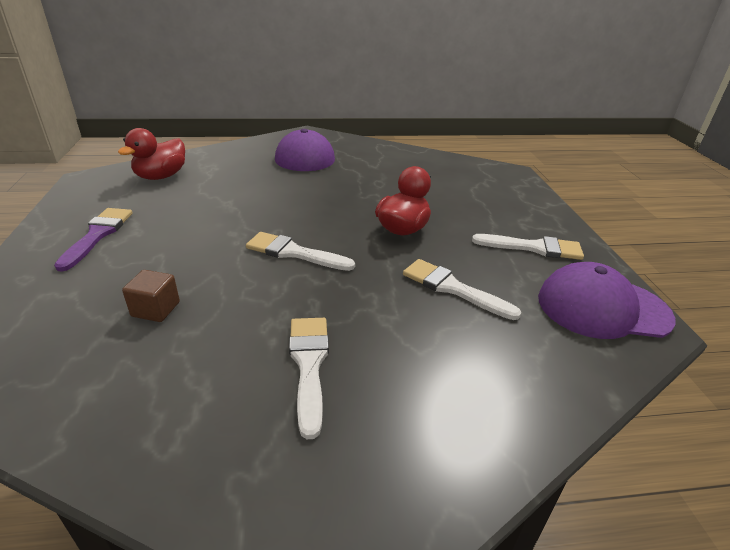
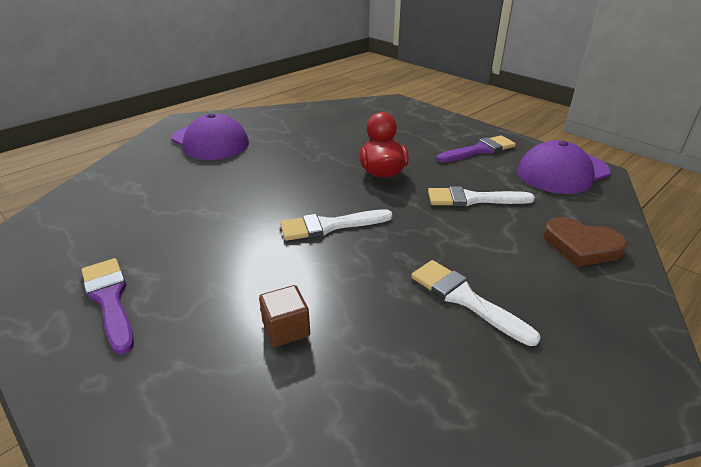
camera: 35 degrees left, 0 degrees up
red duck [118,128,185,180] -> none
white brush [472,234,584,260] -> purple brush [437,135,516,163]
none -> brown heart [544,217,627,267]

